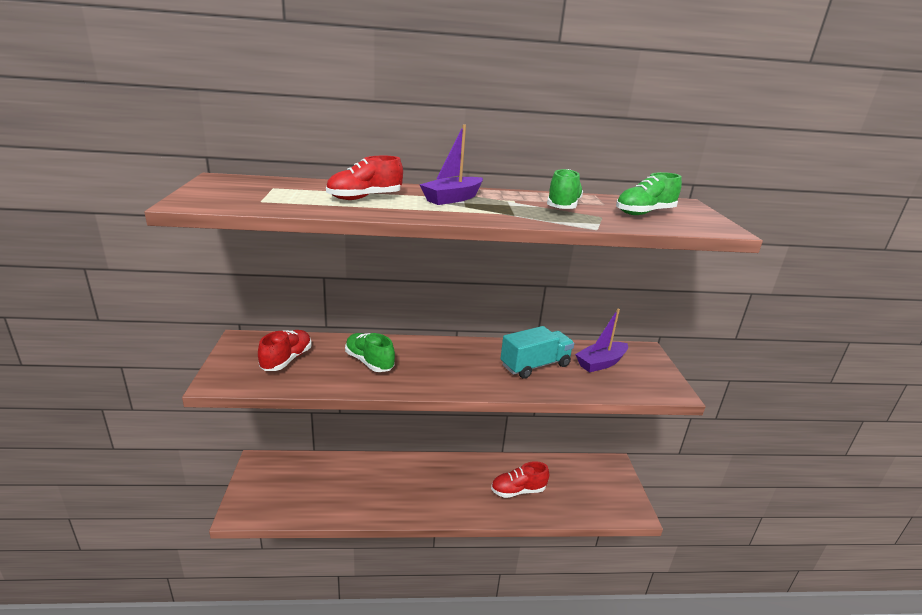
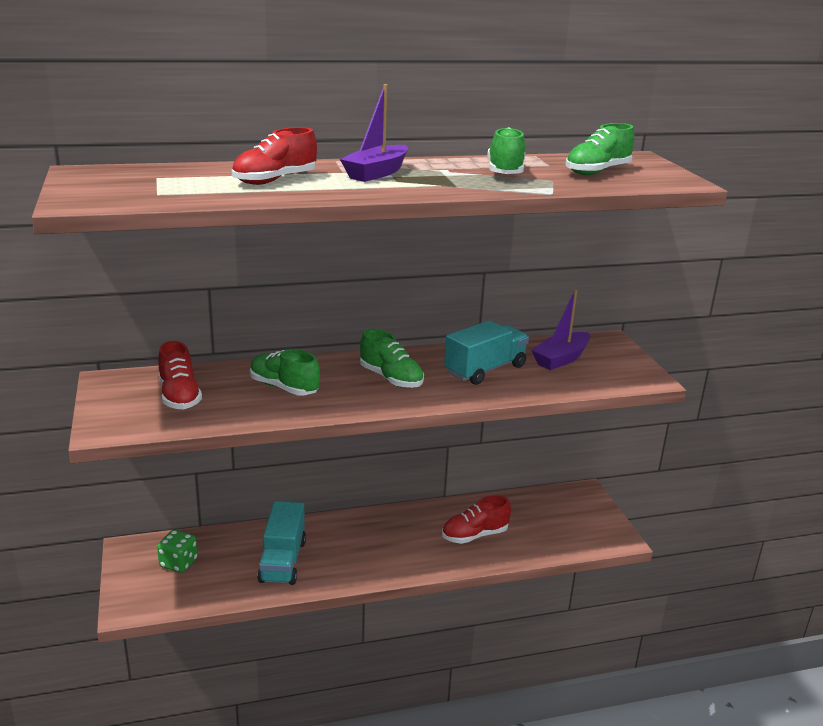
camera: 10 degrees left, 0 degrees up
red shoe [258,330,312,371] -> red shoe turned 150 degrees clockwise [158,341,202,409]
none -> green dice [157,530,198,573]
none -> turquoise truck [257,501,306,585]
none -> green shoe [360,329,424,388]

